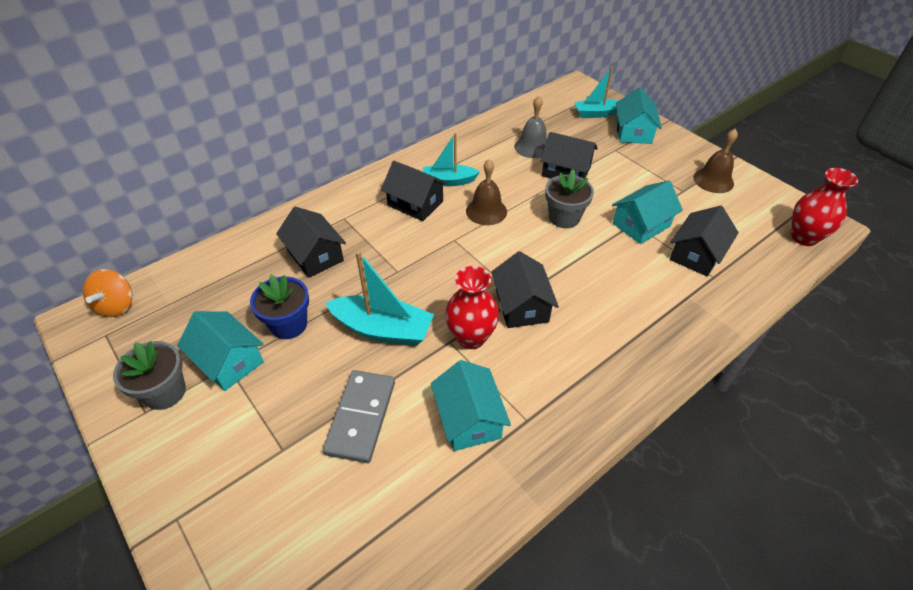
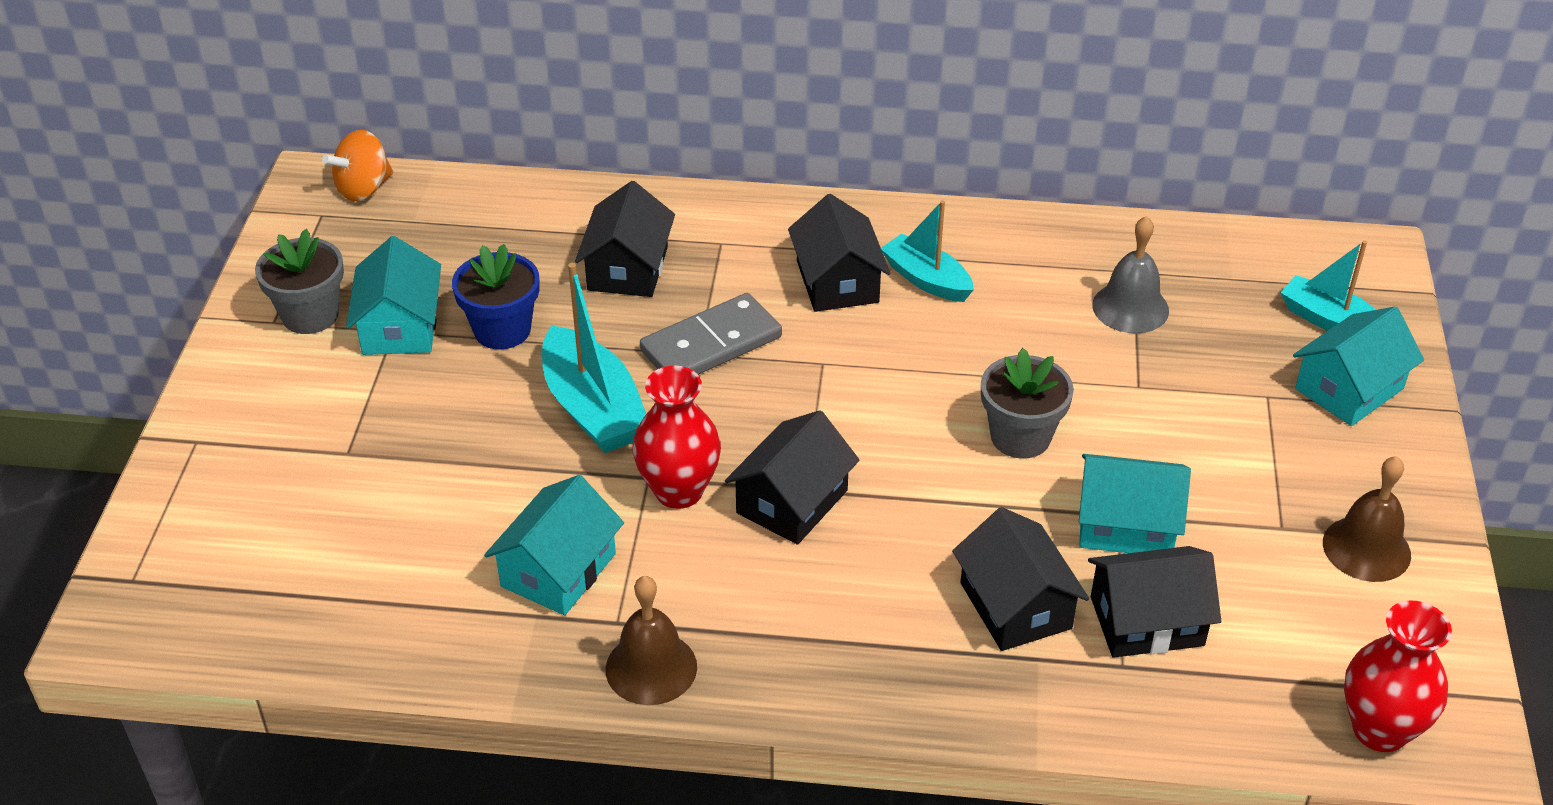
camera: 45 degrees right, 5 degrees down
grey domino [323,370,395,463] -> grey domino moved to [640,293,782,375]
brown bell [466,159,507,225] -> brown bell moved to [606,576,697,705]
black house [540,132,598,179] -> black house moved to [952,507,1089,651]

